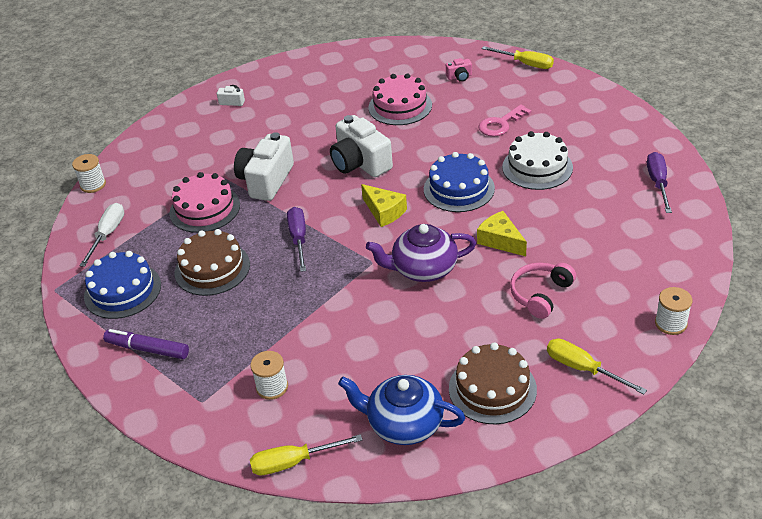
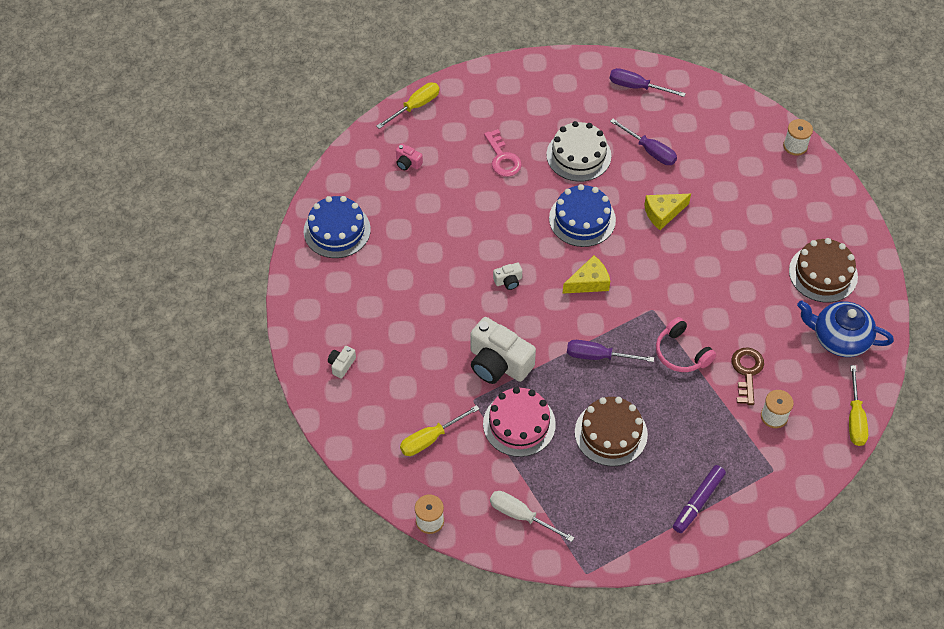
camera: 75 degrees left, 15 degrees up
blue cake [84,251,161,319] -> blue cake moved to [304,196,371,258]
white camera [330,115,393,177] -> white camera [493,263,522,290], size x0.45
blue teapot [338,375,465,445] -> blue teapot turned 75 degrees clockwise [797,300,894,357]
purple teapot [366,224,476,282] -> none
pink cake [368,73,432,125] -> none
pink camera [446,58,472,82] -> pink camera turned 120 degrees clockwise [396,144,423,170]
pink headphones [510,263,576,319] -> pink headphones moved to [656,317,716,372]
yellow screwdriver [547,339,647,395] -> yellow screwdriver moved to [400,405,479,456]
none -> purple screwdriver [610,119,677,165]
none -> brown key [731,347,764,405]

